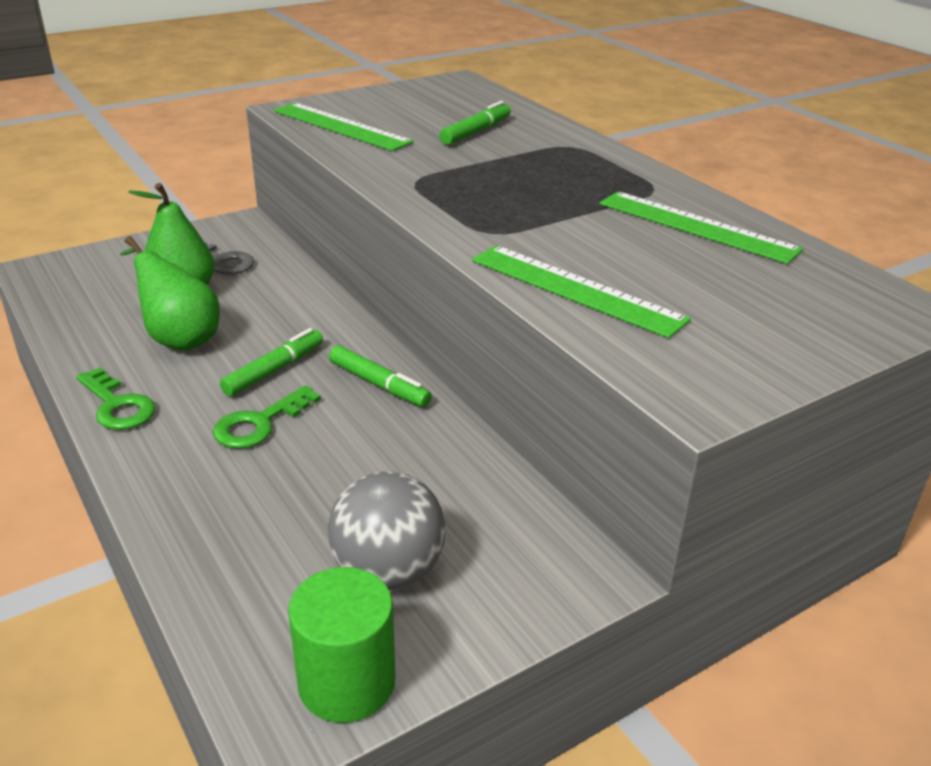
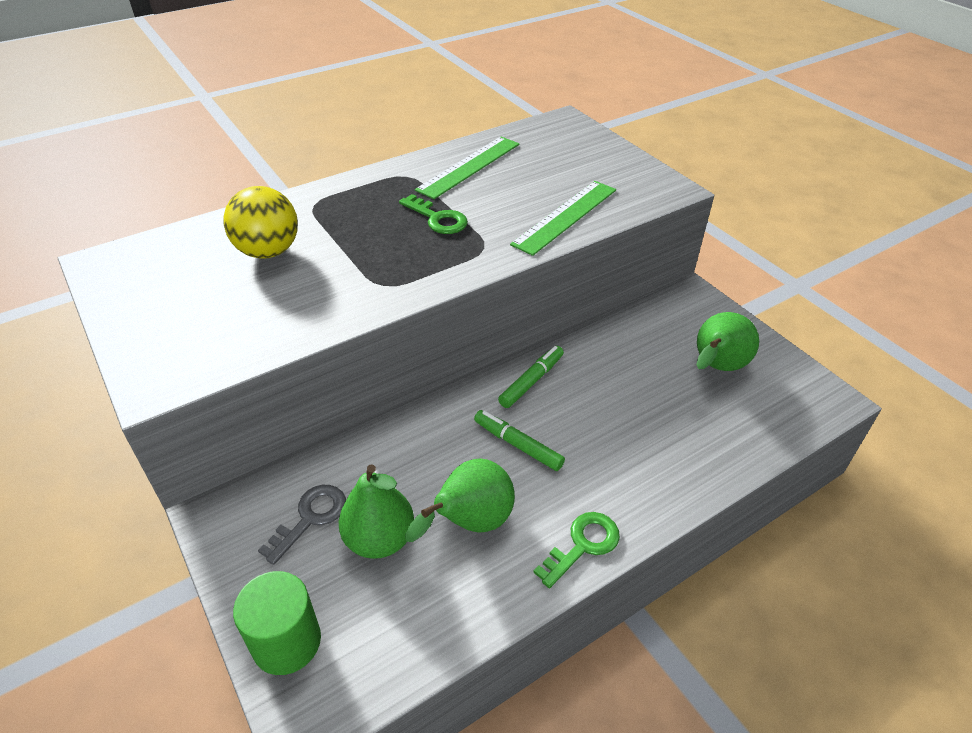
camera: 90 degrees left, 10 degrees up
green key [213,385,321,449] -> green key moved to [399,194,468,234]
green ruler [274,103,414,151] -> none
green cylinder [288,567,395,723] -> green cylinder moved to [233,571,321,675]
grey ball [328,471,446,590] -> green pear [696,312,759,371]
green marker [439,101,511,145] -> yellow ball [224,186,298,259]

